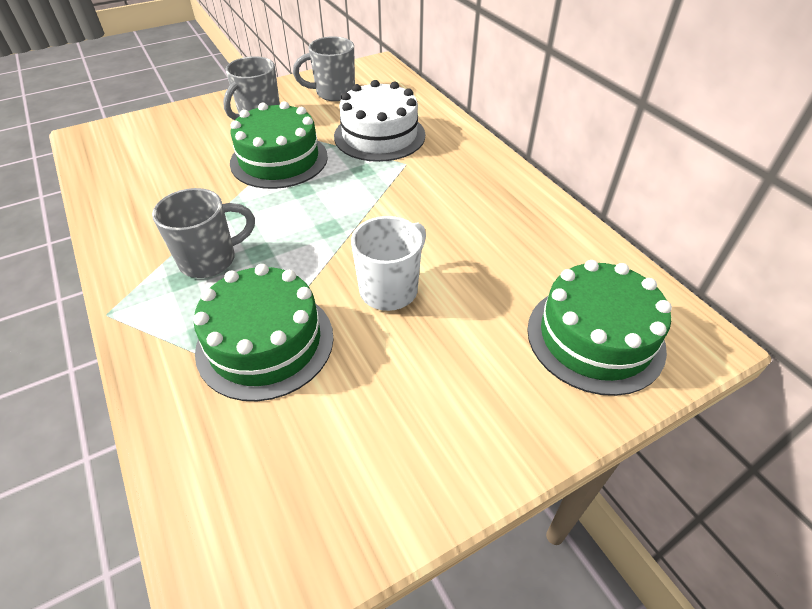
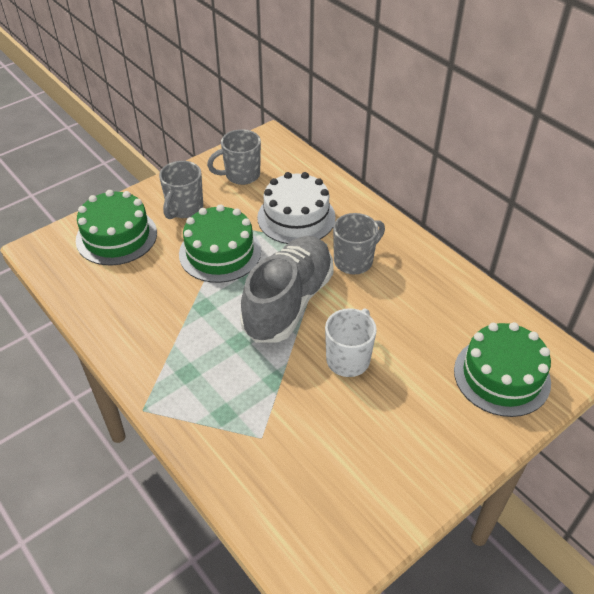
camera: 10 degrees left, 0 degrees up
grey mug [152,188,255,278] -> grey mug moved to [333,213,385,274]
green cake [193,264,334,401] -> green cake moved to [76,190,157,265]
none -> grey shoe [240,236,334,343]

